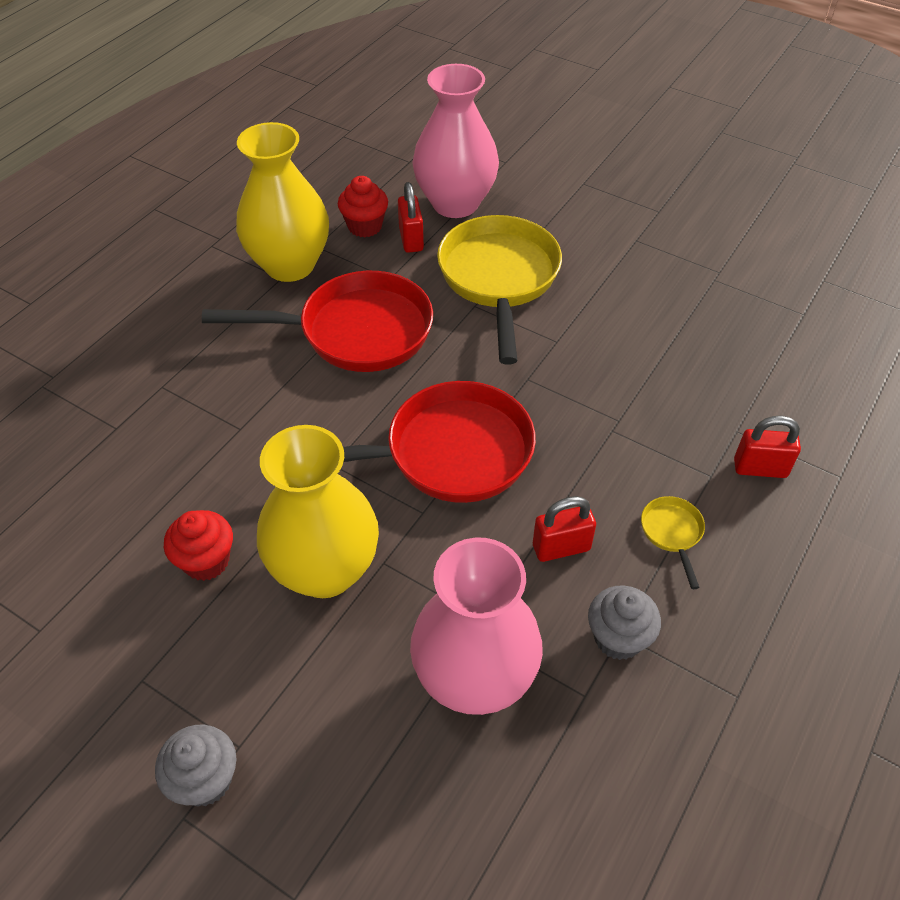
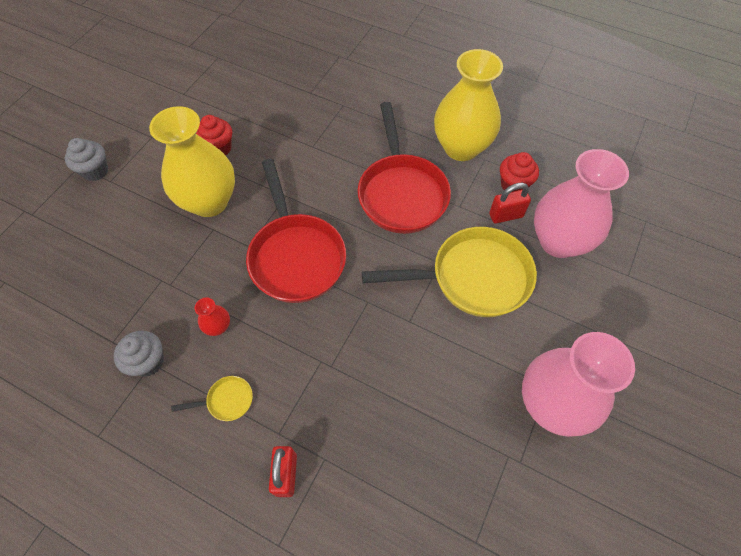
camera: 85 degrees right, 10 degrees up
pink vase [410,537,543,715] -> pink vase moved to [522,332,635,437]
red padlock [533,496,596,562] -> red vase [195,297,230,336]

